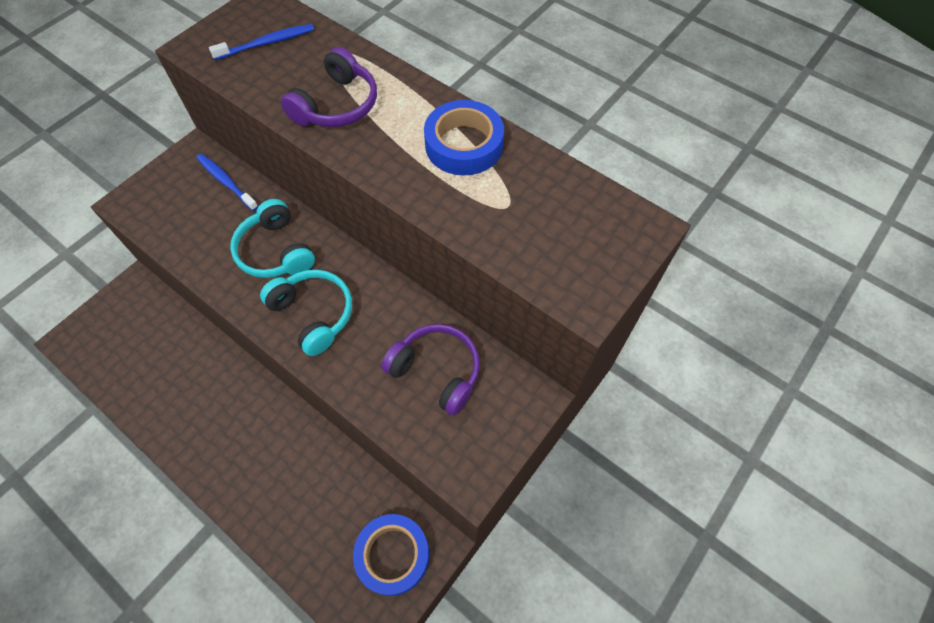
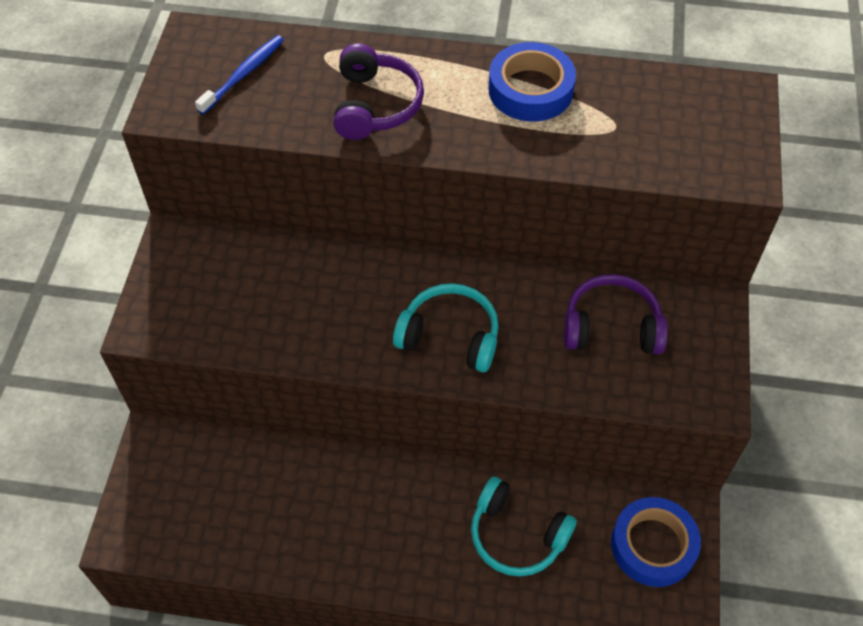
camera: 30 degrees left, 5 degrees down
blue toothbrush [196,154,258,211] -> none
turquoise headphones [230,199,315,278] -> turquoise headphones moved to [471,477,577,577]

